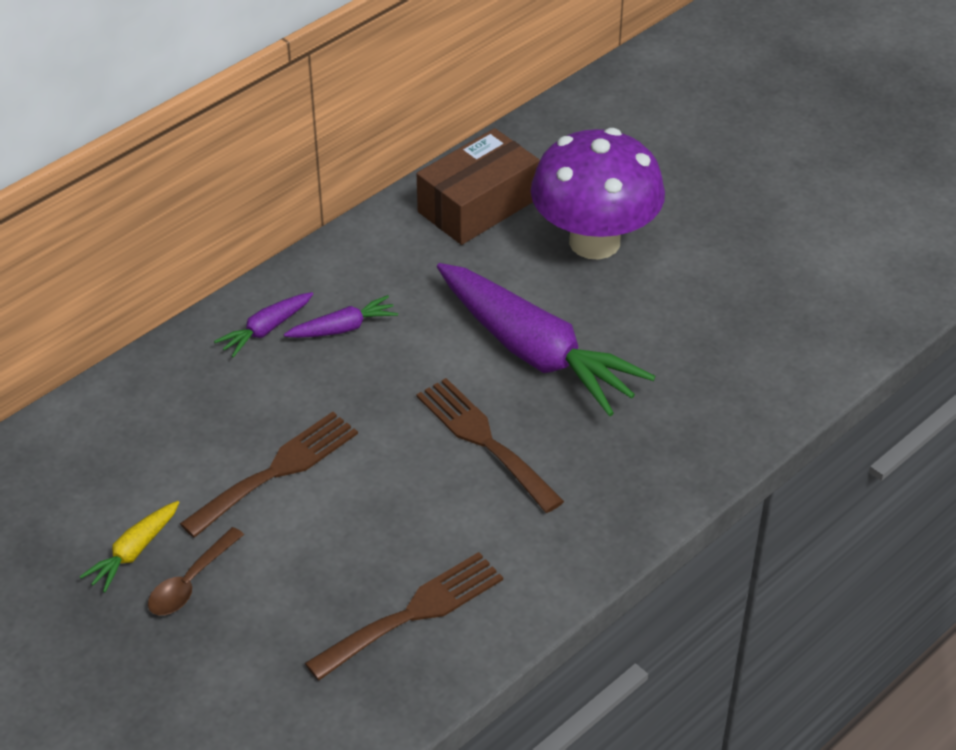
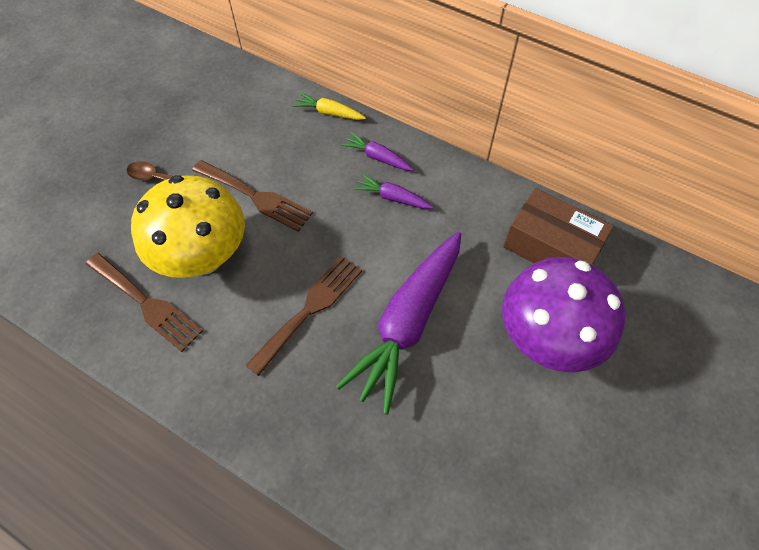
camera: 75 degrees right, 15 degrees up
yellow carrot [80,501,180,592] -> yellow carrot moved to [293,93,366,120]
purple carrot [284,295,398,338] -> purple carrot turned 150 degrees clockwise [354,174,433,209]
none -> yellow mushroom [131,175,245,278]

